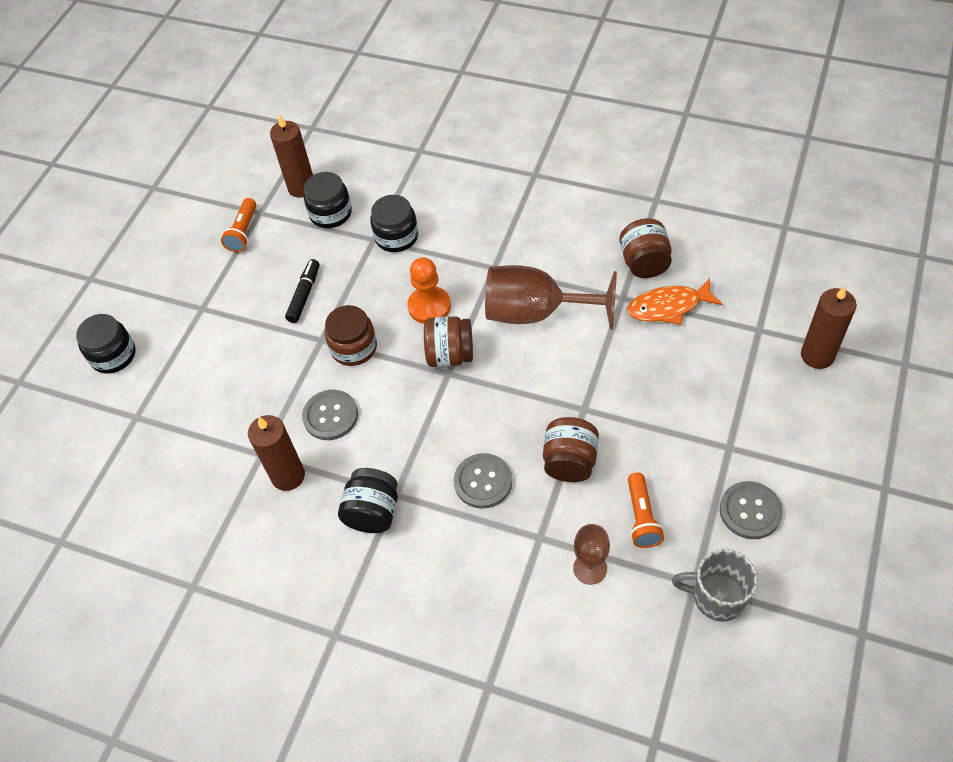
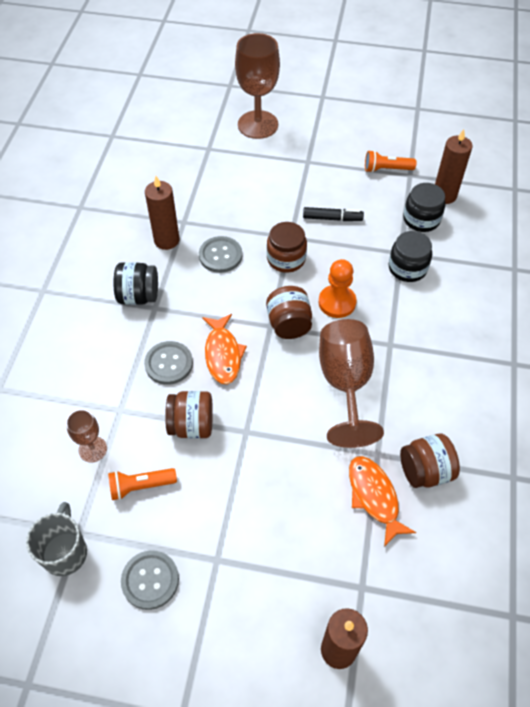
camera: 75 degrees right, 0 degrees up
black jar [76,314,135,374] -> brown goblet [235,33,280,139]
none -> orange fish [202,314,247,384]

